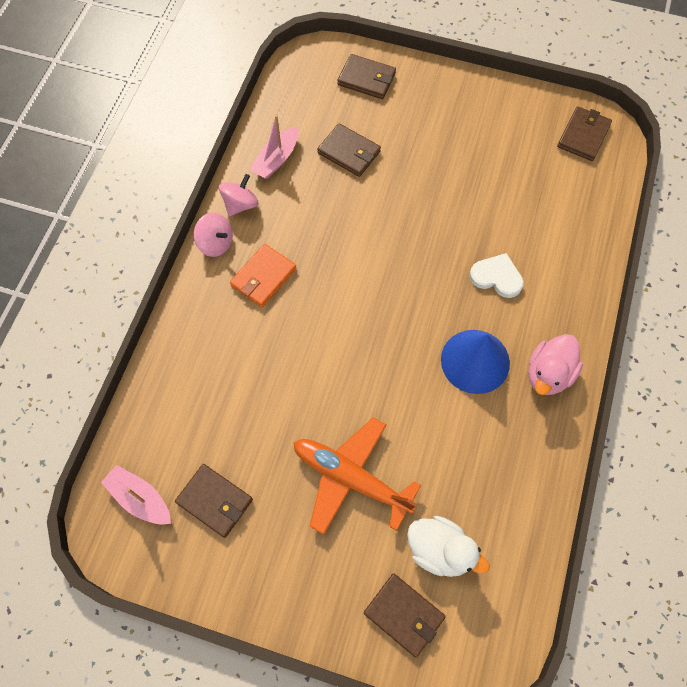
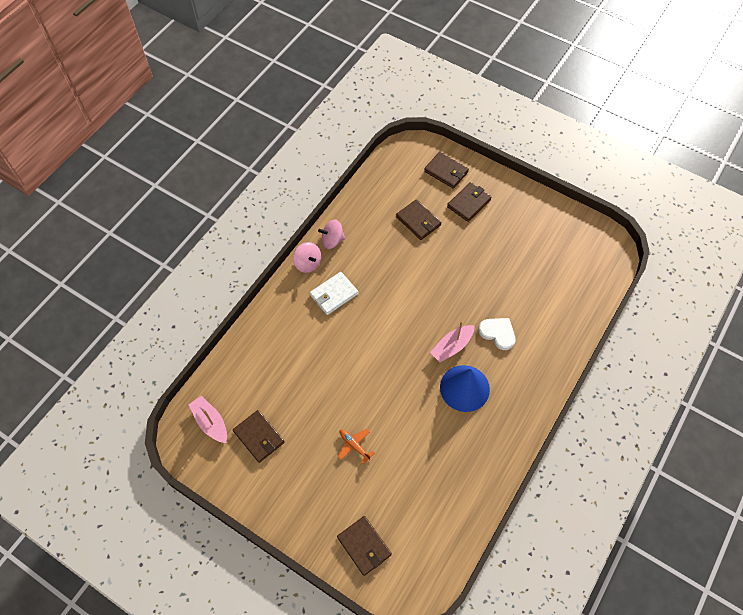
camera: 15 degrees right, 5 degrees down
pink spinning top [219,174,258,216] -> pink spinning top turned 150 degrees counterclockwise [318,220,345,249]
orange wallet [230,244,296,307] -> white wallet [310,272,358,315]
pink boat [250,115,299,179] -> pink boat moved to [430,322,475,362]
orange plane [294,417,421,535] -> orange plane [338,429,374,464], size x0.45
white duck [407,516,490,577] -> none
pink duck [528,334,583,395] -> none
brown wallet [557,106,612,161] -> brown wallet moved to [447,182,492,222]

